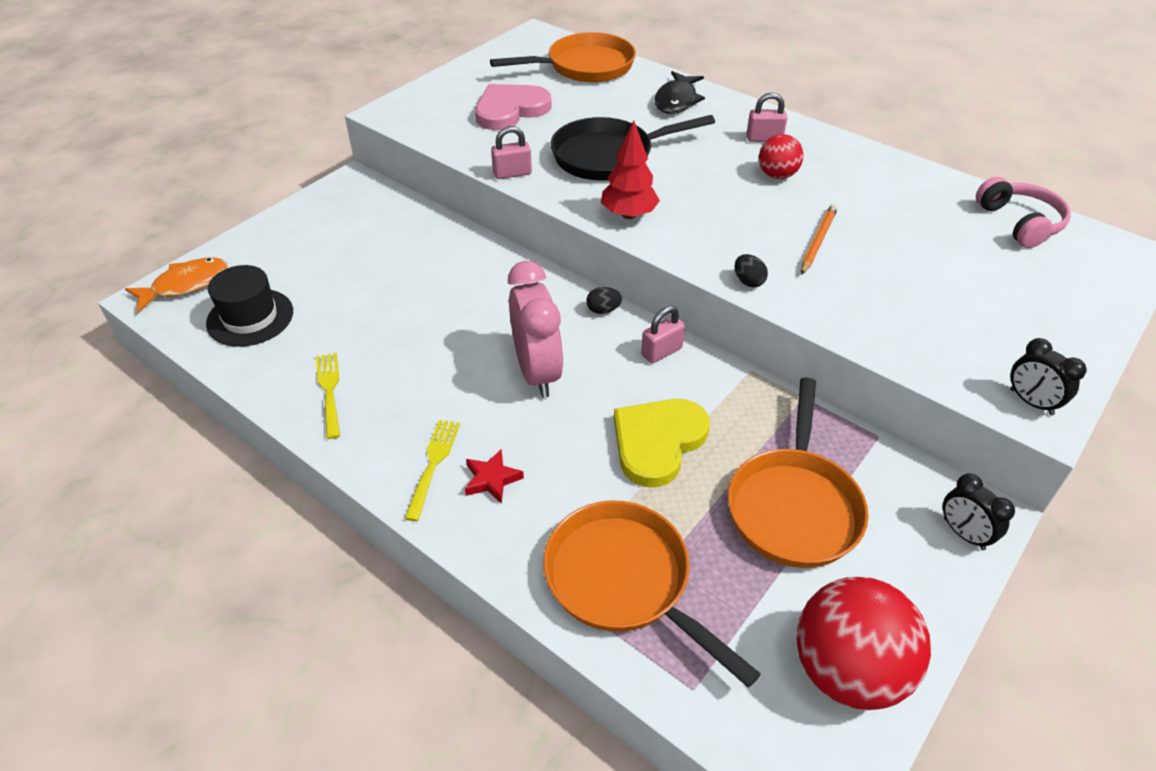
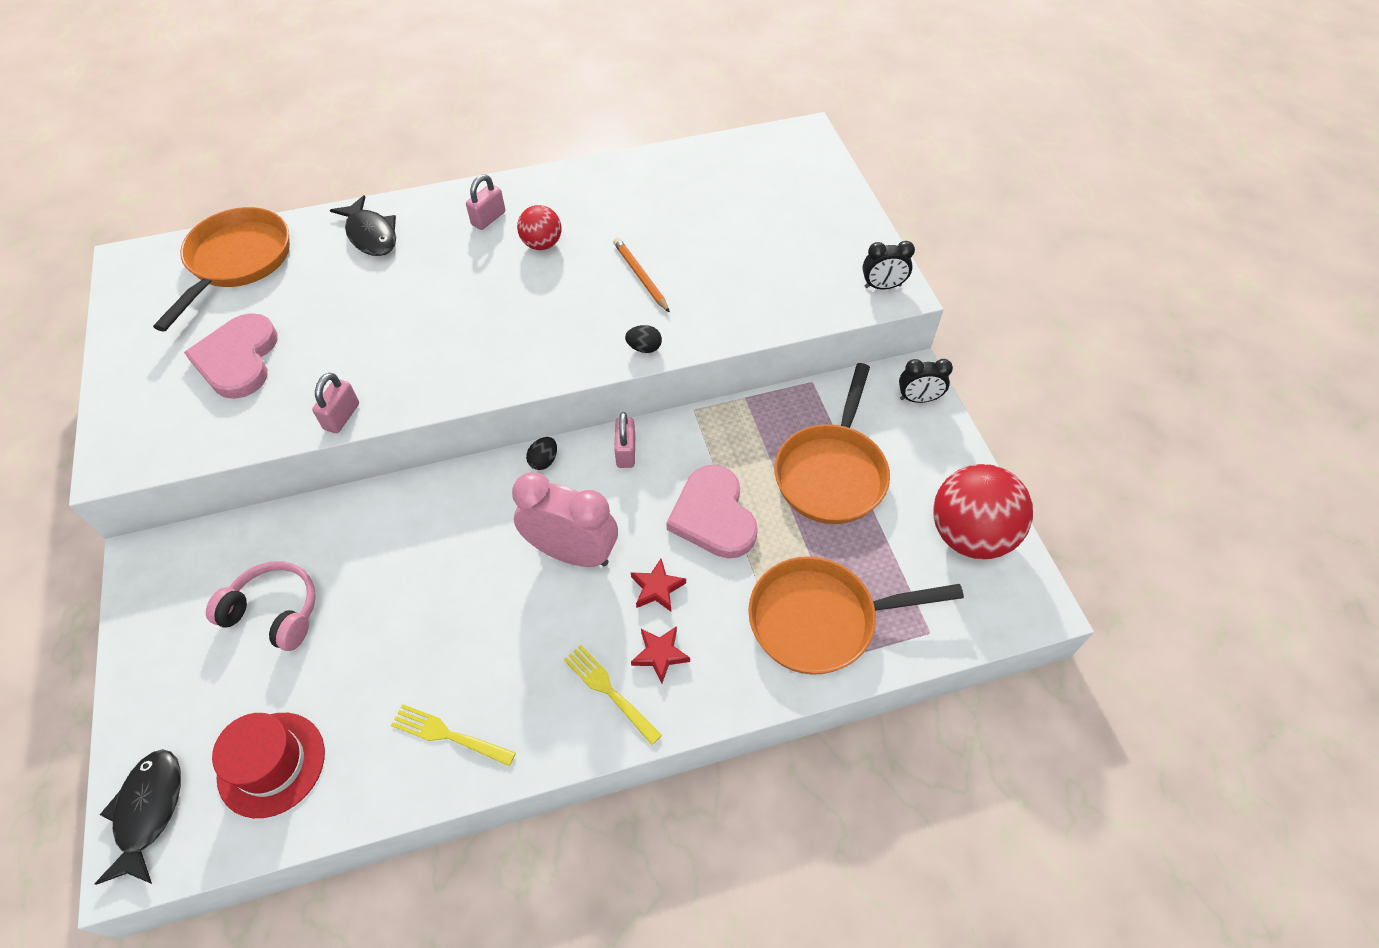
camera: 55 degrees left, 10 degrees up
orange fish [125,257,228,312] -> black fish [95,749,181,885]
black hat [206,265,293,347] -> red hat [212,713,325,818]
black pan [551,115,715,181] -> none
red tree [601,121,660,219] -> none
yellow heart [614,399,710,487] -> pink heart [666,465,758,558]
orange pan [728,378,869,568] -> orange pan turned 60 degrees clockwise [775,363,890,524]
pink headphones [976,177,1071,248] -> pink headphones moved to [206,561,316,651]
none -> red star [631,559,686,612]

